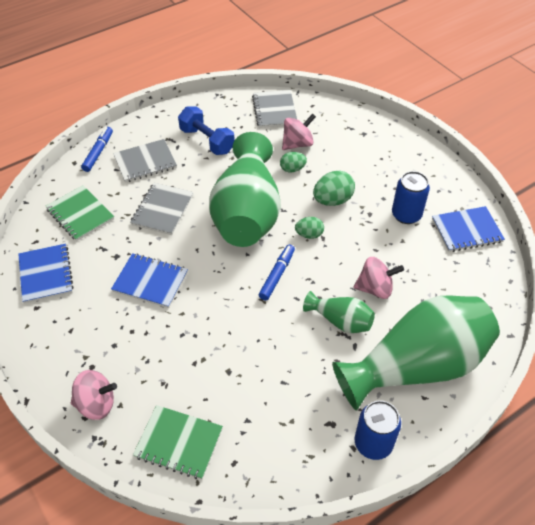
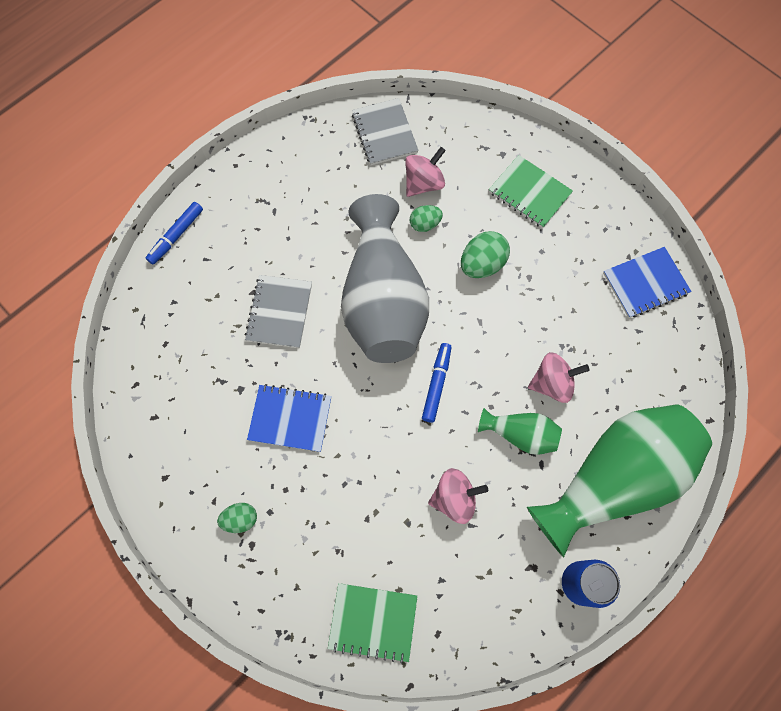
camera: 10 degrees left, 20 degrees up
blue notebook [18,244,74,303] -> none
green notebook [46,185,114,241] -> green notebook moved to [489,155,573,228]
pink spinning top [71,370,117,420] -> pink spinning top moved to [428,468,488,524]
blue marker [81,127,113,172] -> blue marker turned 150 degrees counterclockwise [146,202,203,264]
grey notebook [113,139,177,183] -> none
blue dumbbell [178,107,235,155] -> none
green vase [209,132,281,247] -> grey vase [341,194,429,363]
green egg [295,217,324,239] -> green egg moved to [217,503,257,533]
blue can [392,171,430,224] -> none

